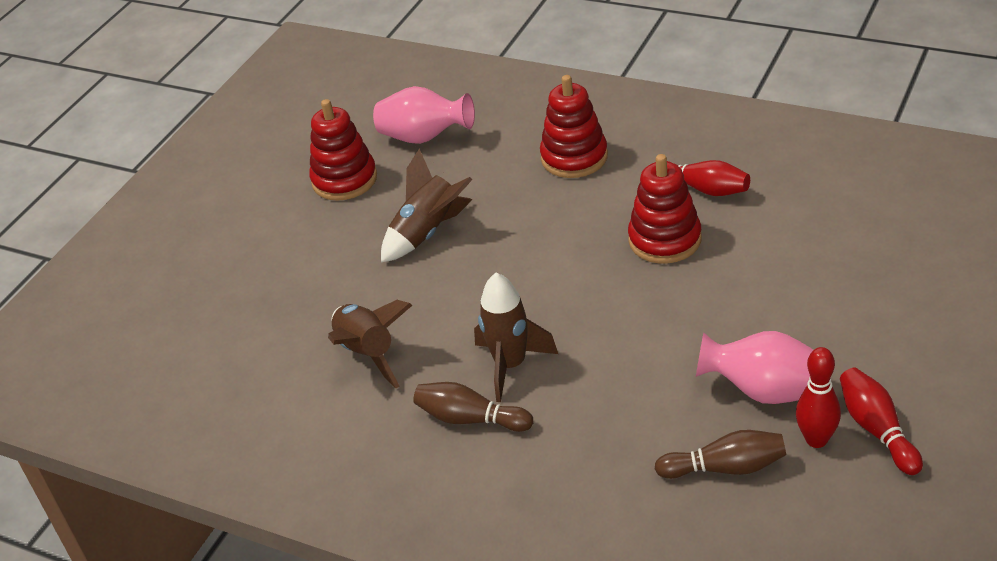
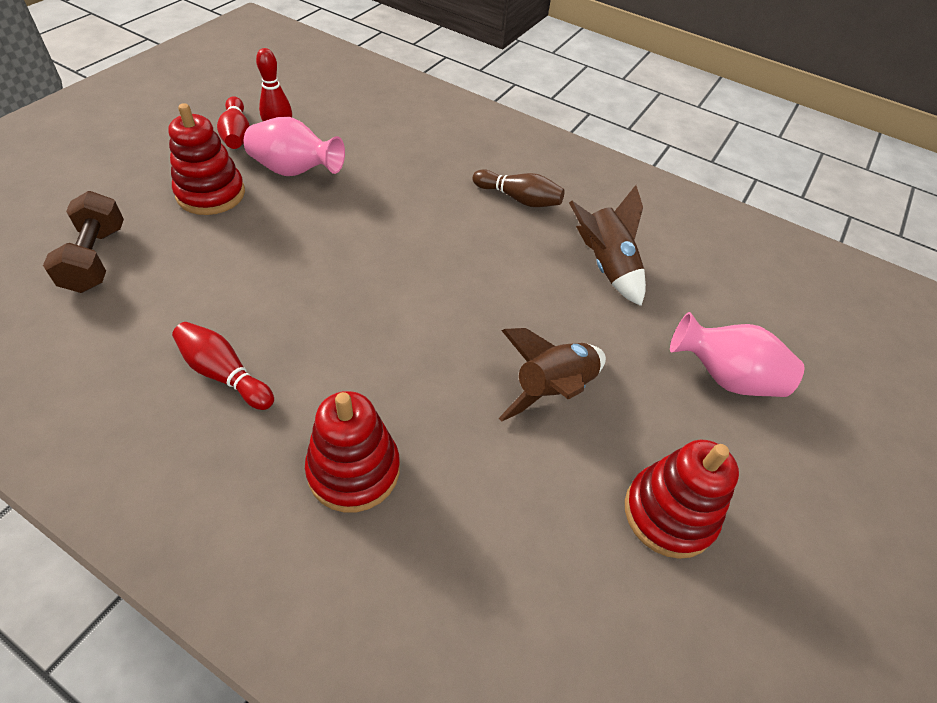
camera: 175 degrees right, 10 degrees up
pink vase [373,86,475,144] -> pink vase moved to [670,312,804,397]
brown rocket [474,273,558,402] -> none
red stacking toy [628,154,702,263] -> red stacking toy moved to [168,103,245,215]
brown bowling pin [655,430,786,479] -> none
none -> brown dumbbell [43,191,124,293]

